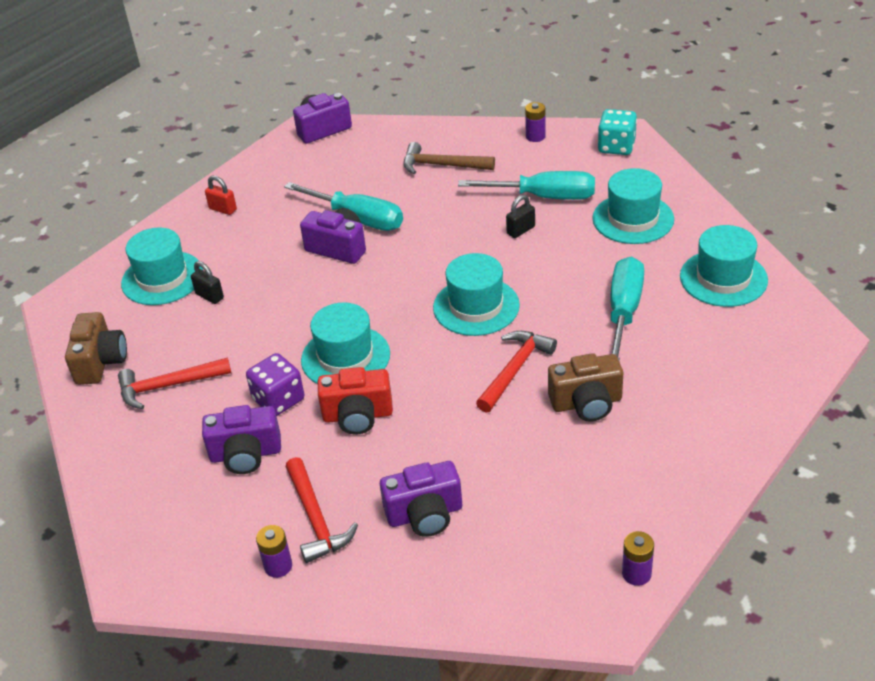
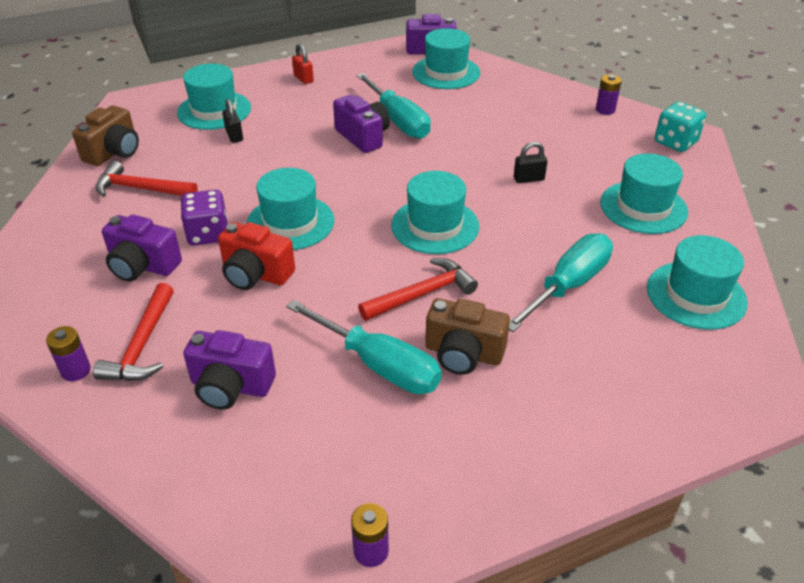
camera: 25 degrees right, 0 degrees up
brown hammer [404,142,495,174] -> none
turquoise screwdriver [458,171,595,200] -> turquoise screwdriver moved to [286,300,442,394]
none -> turquoise hat [412,28,480,89]

